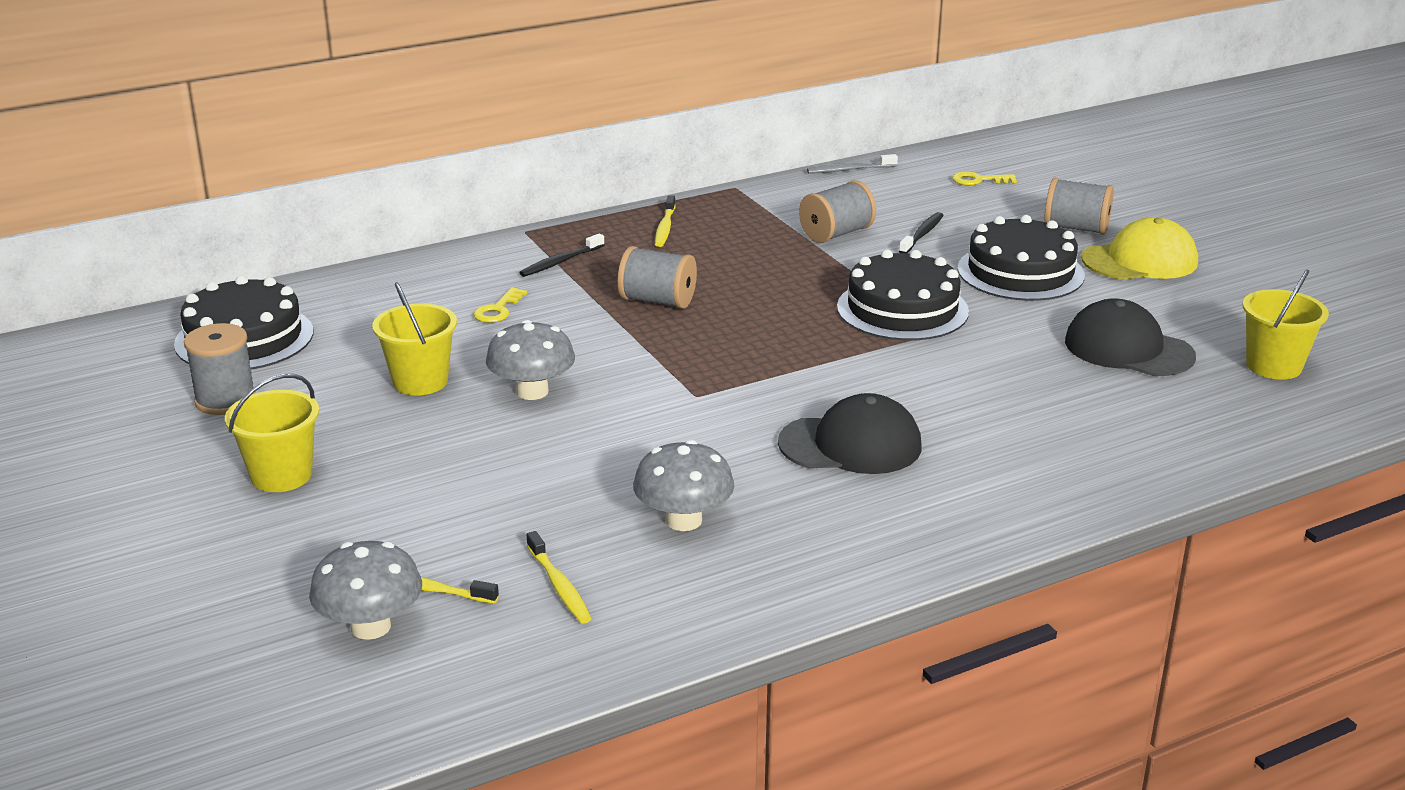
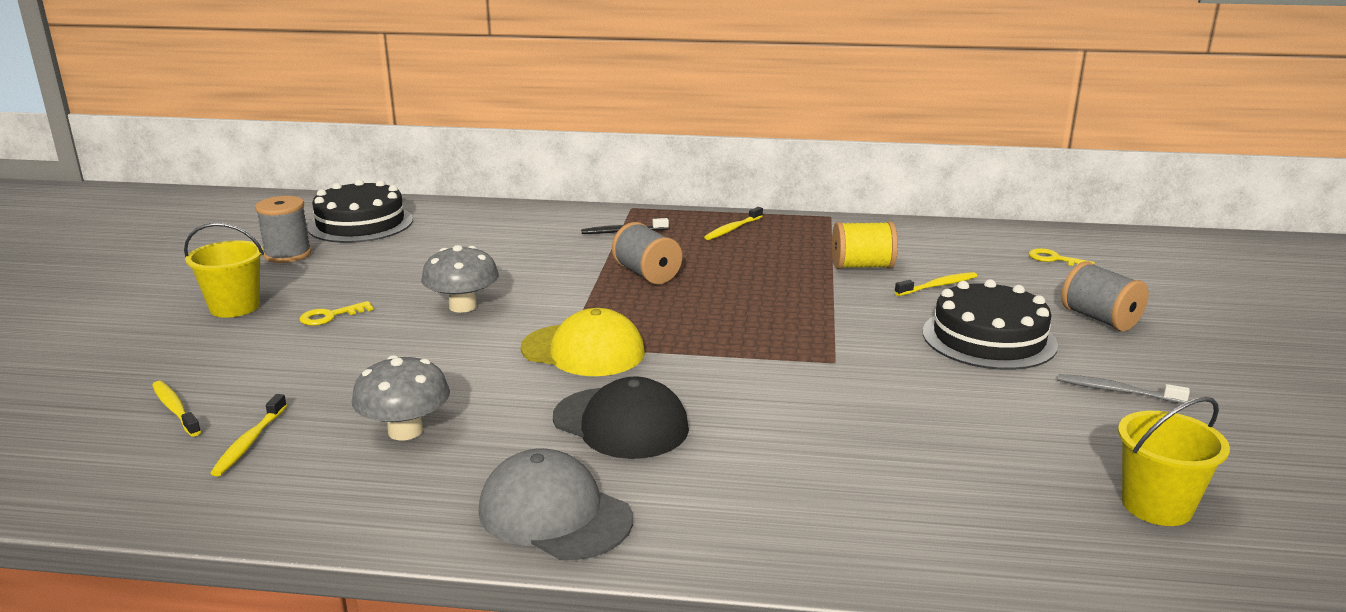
camera: 35 degrees right, 5 degrees down
grey mushroom [309,541,422,640] -> none
yellow bucket [372,282,457,396] -> none
yellow key [473,287,527,323] -> yellow key moved to [300,301,373,326]
grey spool [799,180,876,243] -> yellow spool [832,221,898,269]
grey toothbrush [807,154,898,174] -> grey toothbrush moved to [1058,374,1190,404]
black cake [837,250,969,340] -> none
black toothbrush [899,212,944,253] -> yellow toothbrush [895,272,977,296]
black cap [1065,299,1196,376] -> none
yellow cap [1082,217,1198,280] -> yellow cap moved to [521,308,645,376]
none -> grey cap [478,448,633,560]

